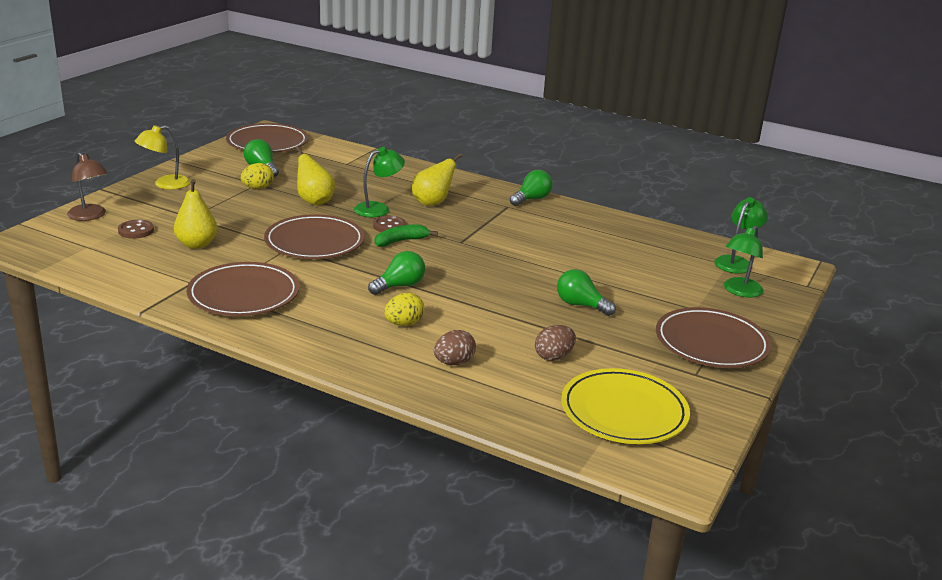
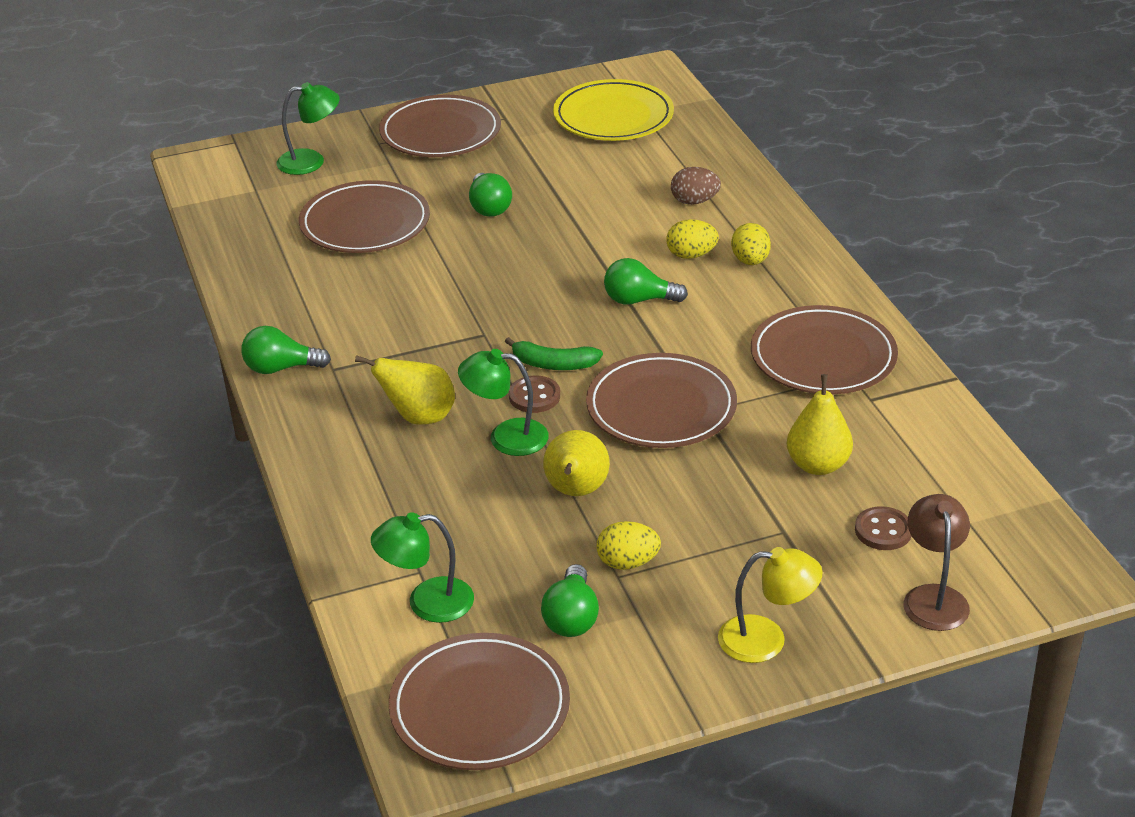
camera: 135 degrees left, 10 degrees up
brown egg [535,325,576,361] -> none
green lamp [714,197,768,274] -> green lamp moved to [371,512,474,623]
none -> brown plate [299,180,430,253]
none -> yellow egg [731,223,771,265]

